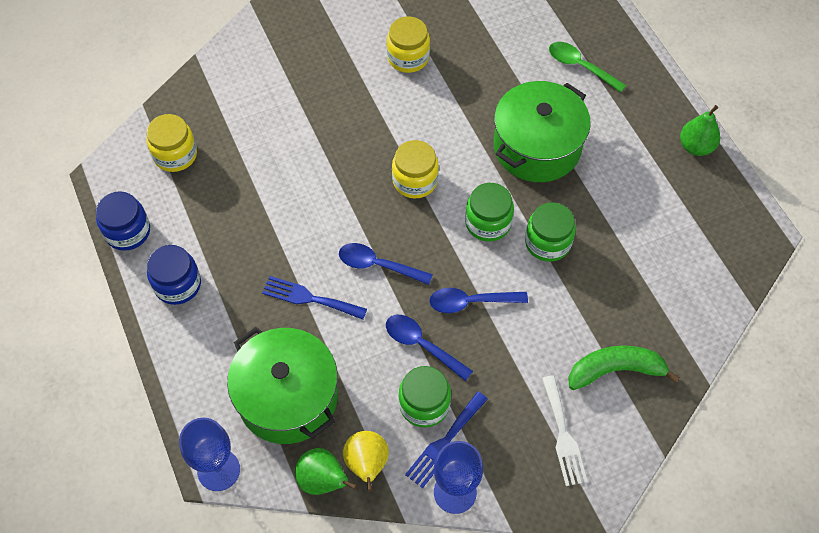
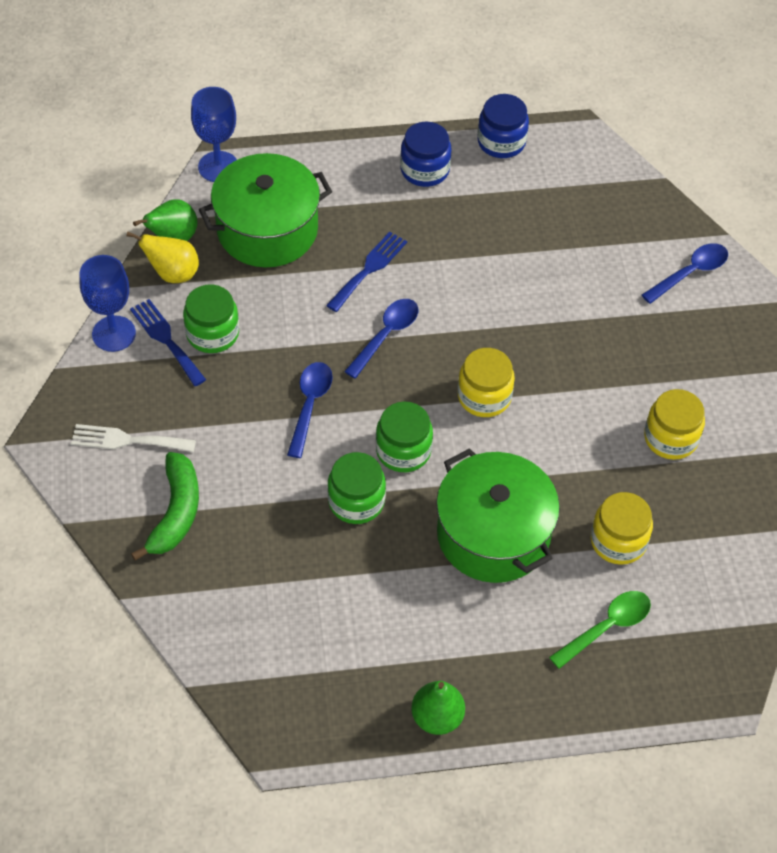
camera: 105 degrees right, 5 degrees down
yellow jar [147,114,197,172] -> yellow jar moved to [591,492,653,565]
blue spoon [386,315,473,381] -> blue spoon moved to [642,243,728,304]

